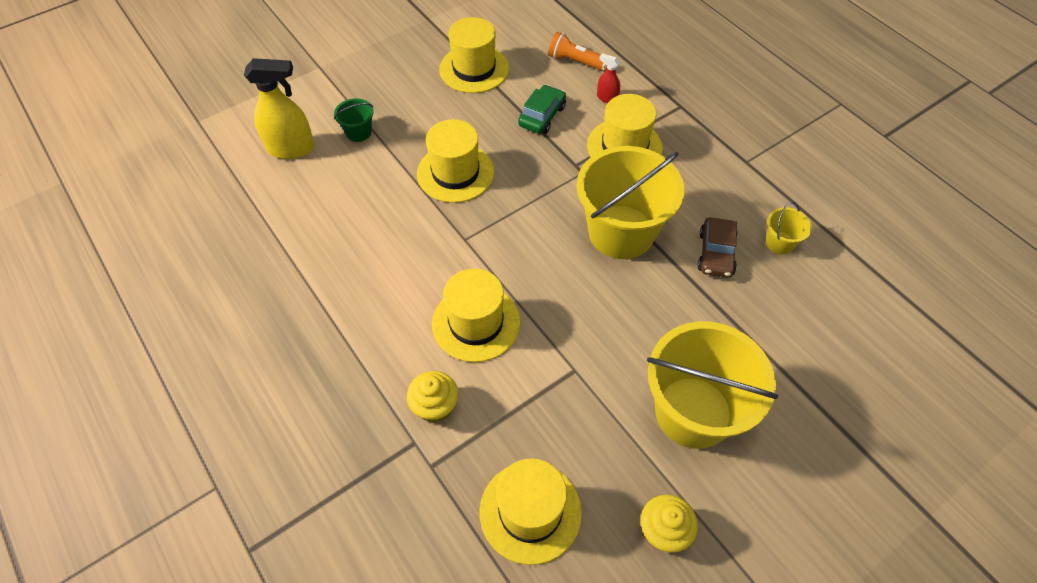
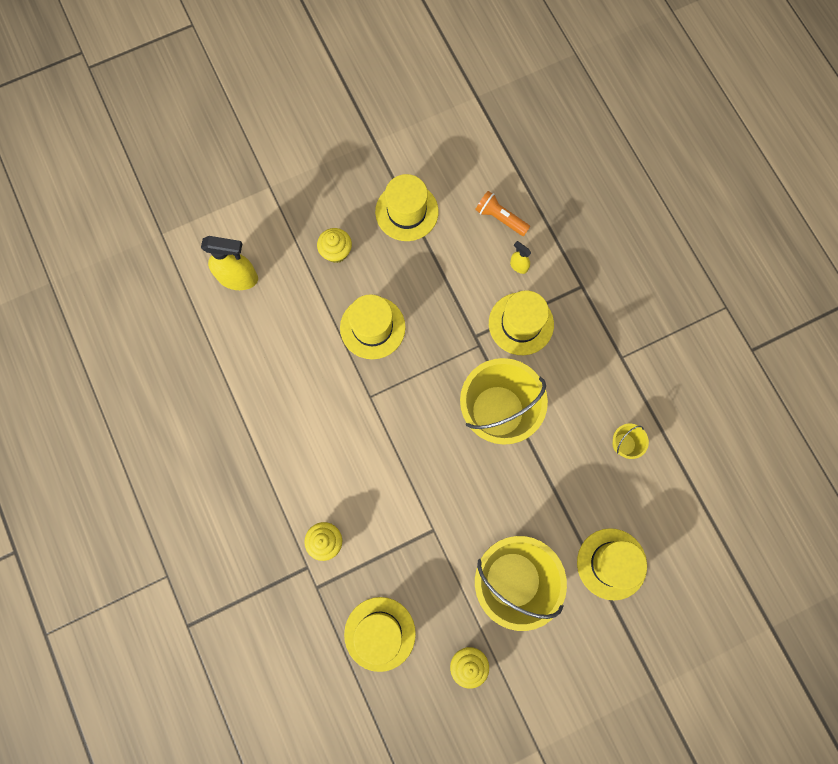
camera: 10 degrees right, 20 degrees up
green bucket [334,98,374,142] -> none
yellow hat [432,268,520,362] -> yellow hat moved to [577,528,647,600]
green car [518,85,566,134] -> none
red spray bottle [597,53,620,103] -> yellow spray bottle [510,241,531,274]
brown car [697,217,738,278] -> none
none -> yellow cupcake [317,228,352,263]

